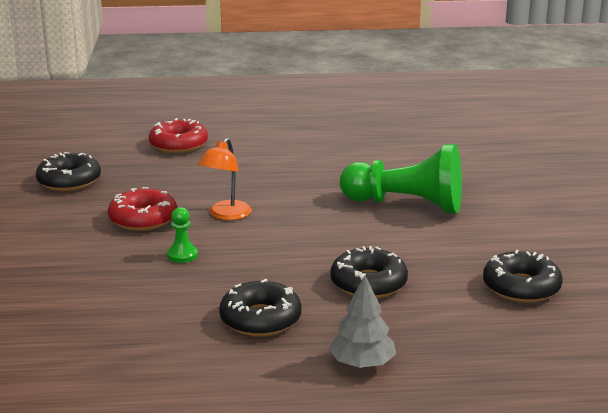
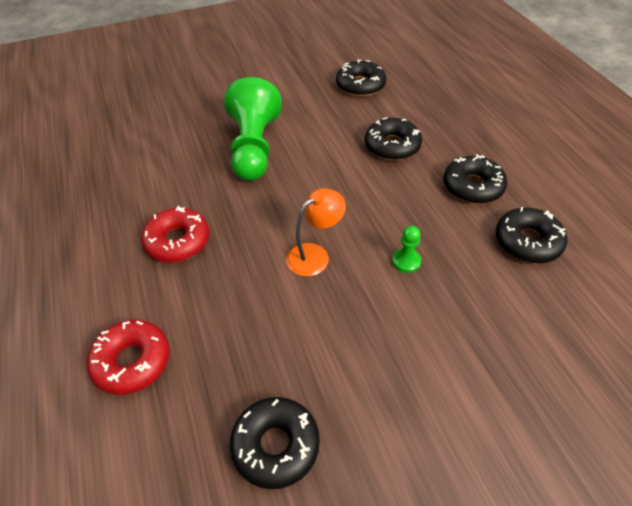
camera: 105 degrees left, 25 degrees up
red donut [108,187,177,231] -> red donut moved to [141,206,209,263]
orange lamp [198,138,252,220] -> orange lamp turned 45 degrees counterclockwise [286,188,346,276]
grey tree [329,275,396,368] -> none
none -> black donut [496,207,567,263]

